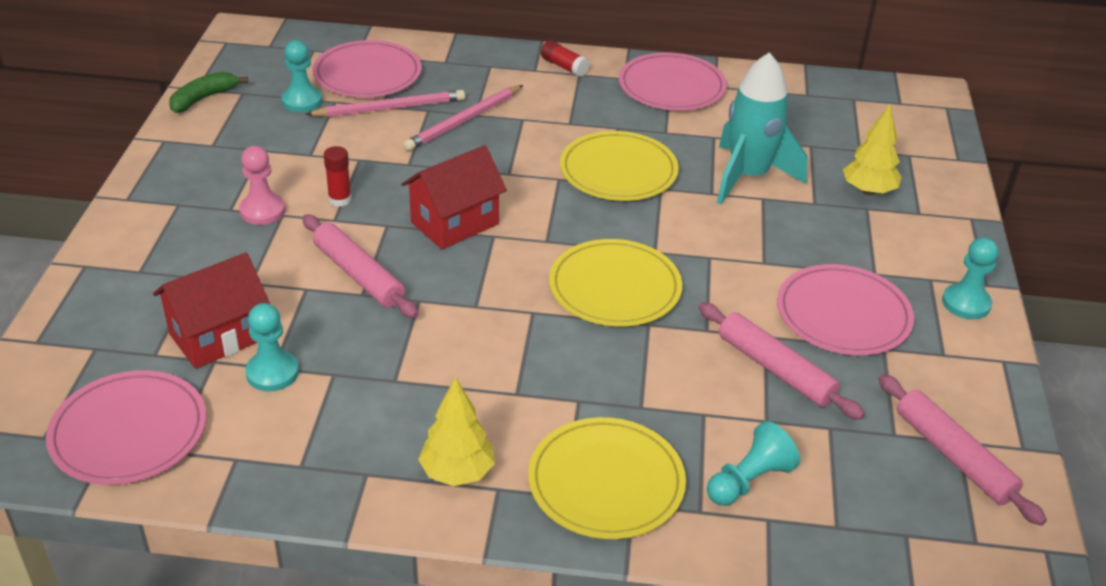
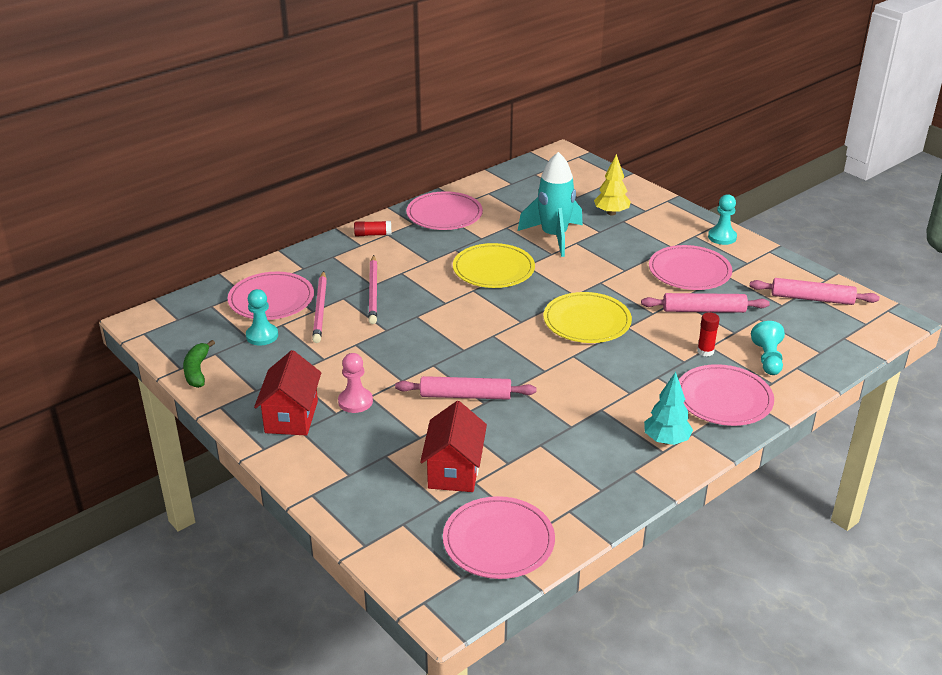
camera: 45 degrees left, 5 degrees down
turquoise pawn [245,303,299,392] -> none
pink pencil [305,90,465,117] -> pink pencil turned 150 degrees clockwise [312,271,327,343]
red glue stick [324,146,351,207] -> red glue stick moved to [697,312,720,356]
red house [401,145,507,249] -> red house moved to [254,350,321,436]
yellow tree [418,377,495,486] -> turquoise tree [644,372,693,445]
yellow plate [528,417,686,539] -> pink plate [679,364,774,426]

